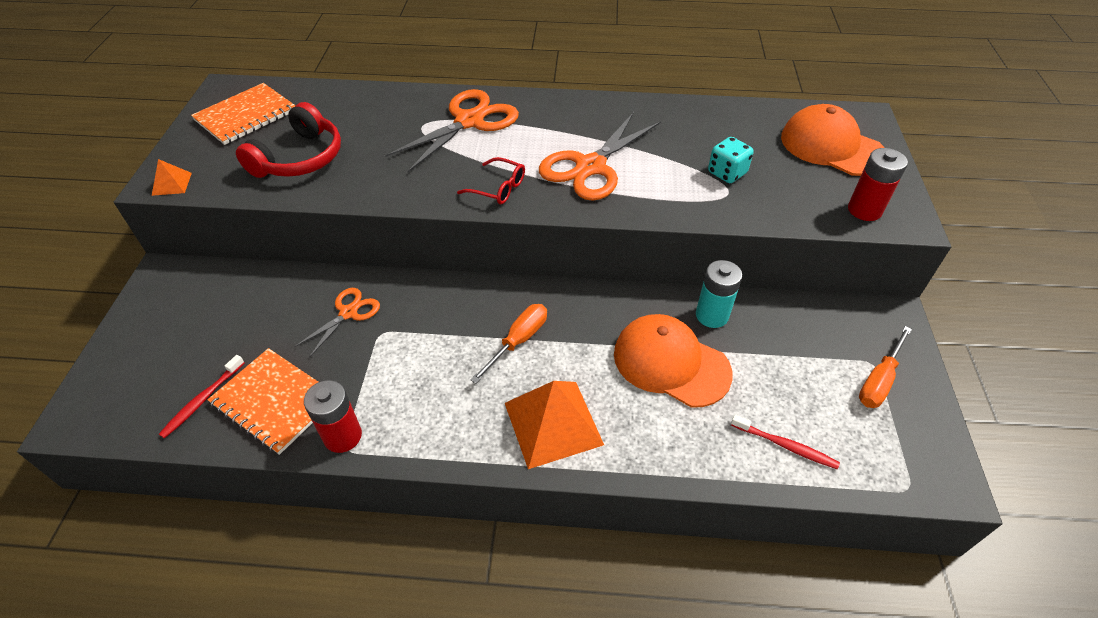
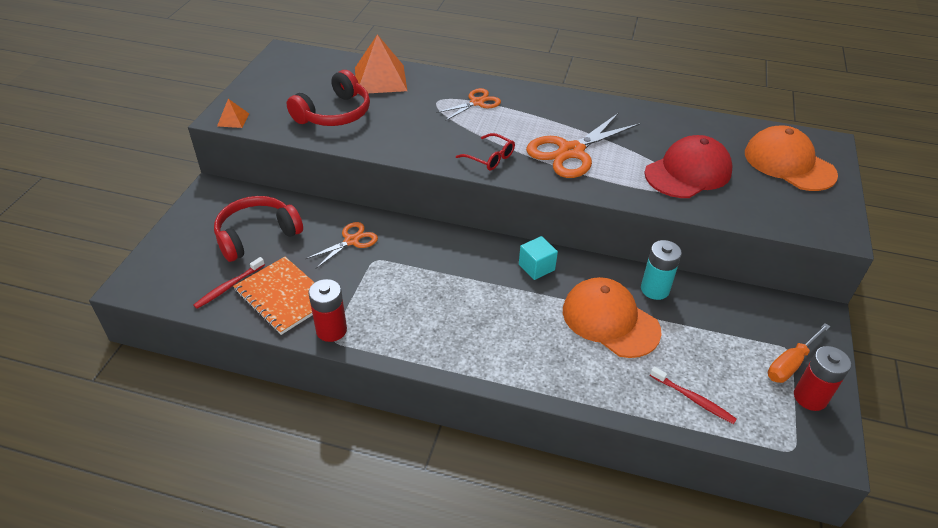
camera: 10 degrees right, 5 degrees down
orange notebook [191,83,296,145] -> none
orange scissors [385,89,519,172] -> orange scissors [436,88,501,121], size x0.56
orange screwdriver [470,304,547,383] -> none
orange pyramid [505,381,604,469] -> orange pyramid moved to [355,34,407,93]
turquoise dice [708,137,754,183] -> red cap [644,135,733,198]
red battery [848,148,908,221] -> red battery moved to [794,346,851,411]
none -> red headphones [214,196,303,262]
none -> turquoise cube [519,236,558,280]

